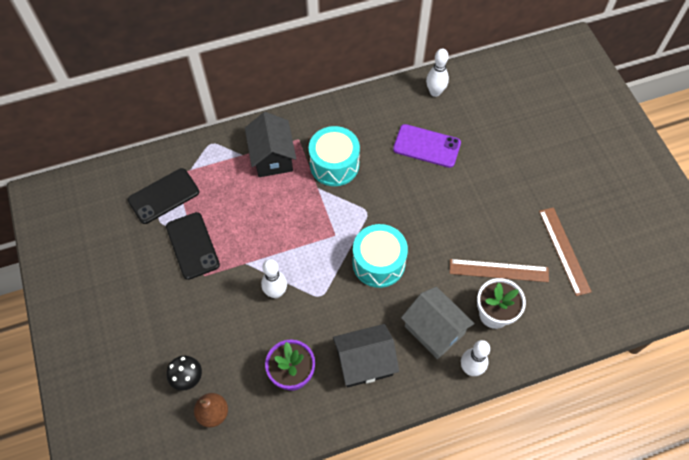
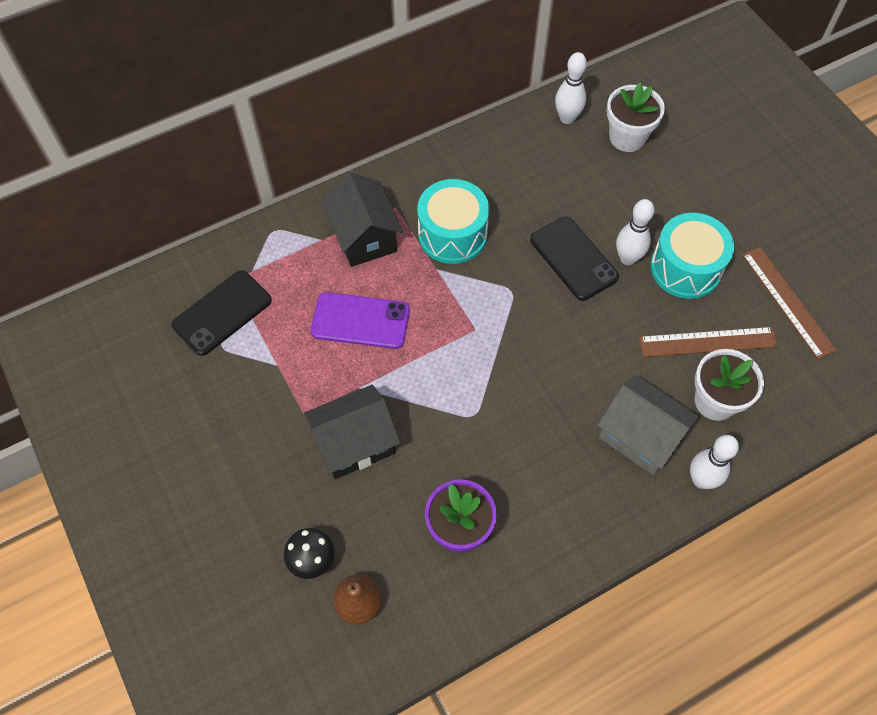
camera: 10 degrees left, 0 degrees up
black phone [166,212,220,280] -> black phone moved to [530,216,619,301]
white bowling pin [261,259,287,298] -> white bowling pin moved to [616,199,654,265]
black house [333,324,399,388] -> black house moved to [304,385,400,479]
turquoise drum [352,224,408,288] -> turquoise drum moved to [650,213,734,299]
purple phone [393,124,461,168] -> purple phone moved to [311,292,410,349]
none -> white flower pot [607,83,665,152]

